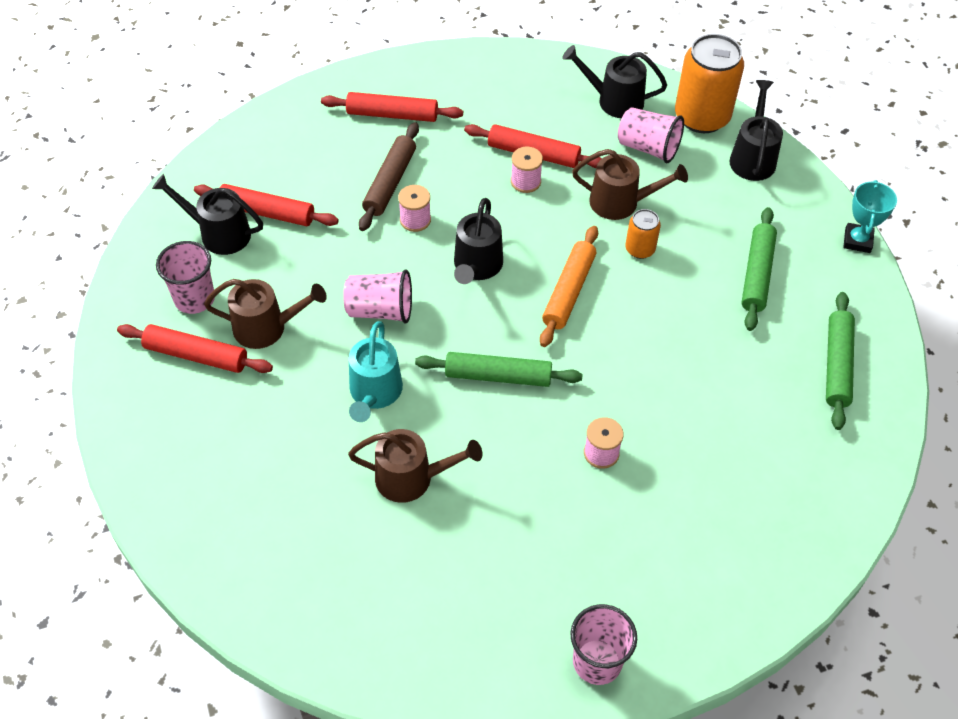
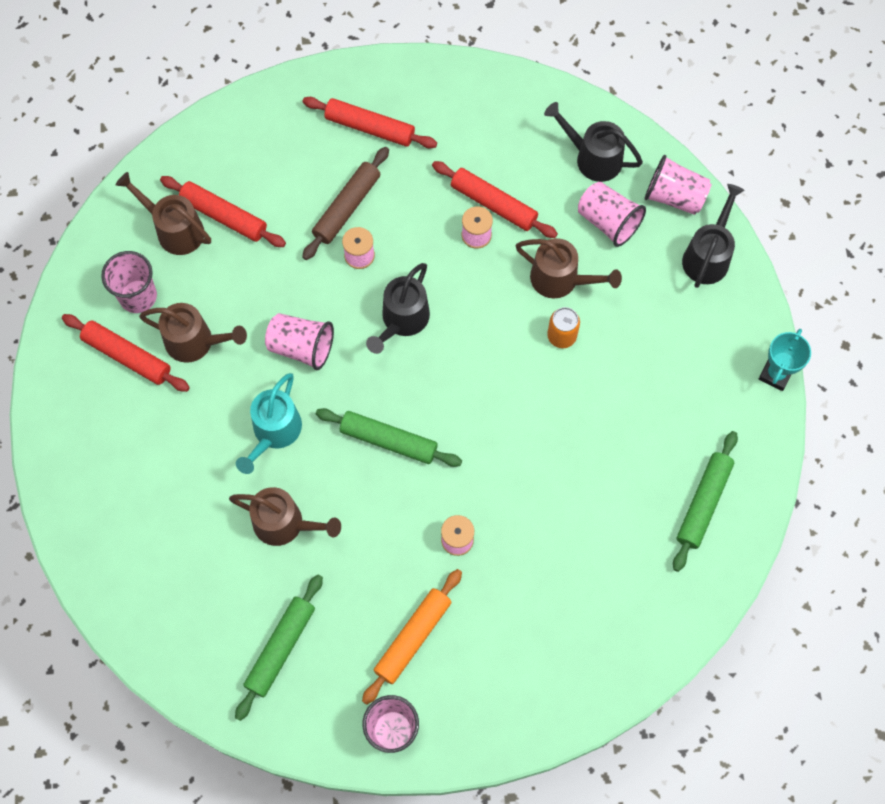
camera: 15 degrees right, 15 degrees up
black watering can [152,174,263,255] -> brown watering can [116,172,211,255]
orange rolling pin [540,226,598,347] -> orange rolling pin moved to [362,569,462,705]
orange can [675,34,744,133] -> pink cup [645,155,712,215]
green rolling pin [741,207,777,331] -> green rolling pin moved to [235,574,323,721]

